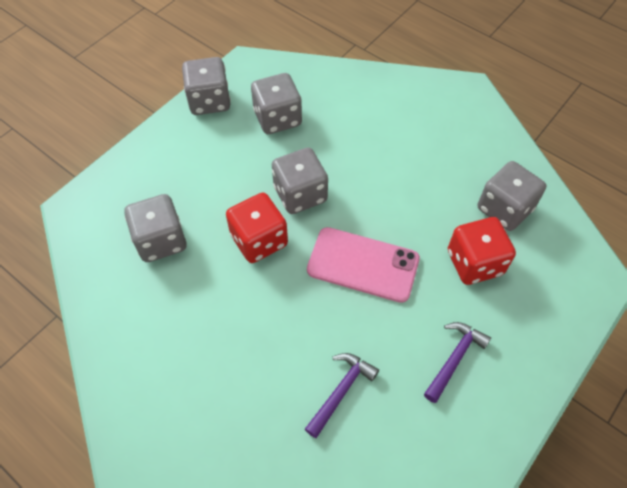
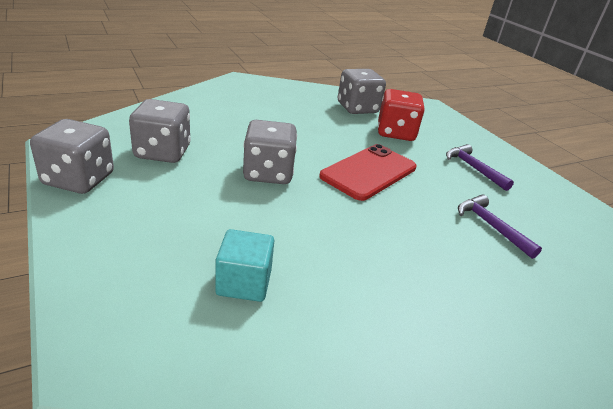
camera: 70 degrees left, 25 degrees down
grey dice [124,194,187,262] -> turquoise cube [215,229,274,302]
red dice [226,193,288,263] -> none
pink phone [307,227,420,303] -> red phone [319,144,417,201]

